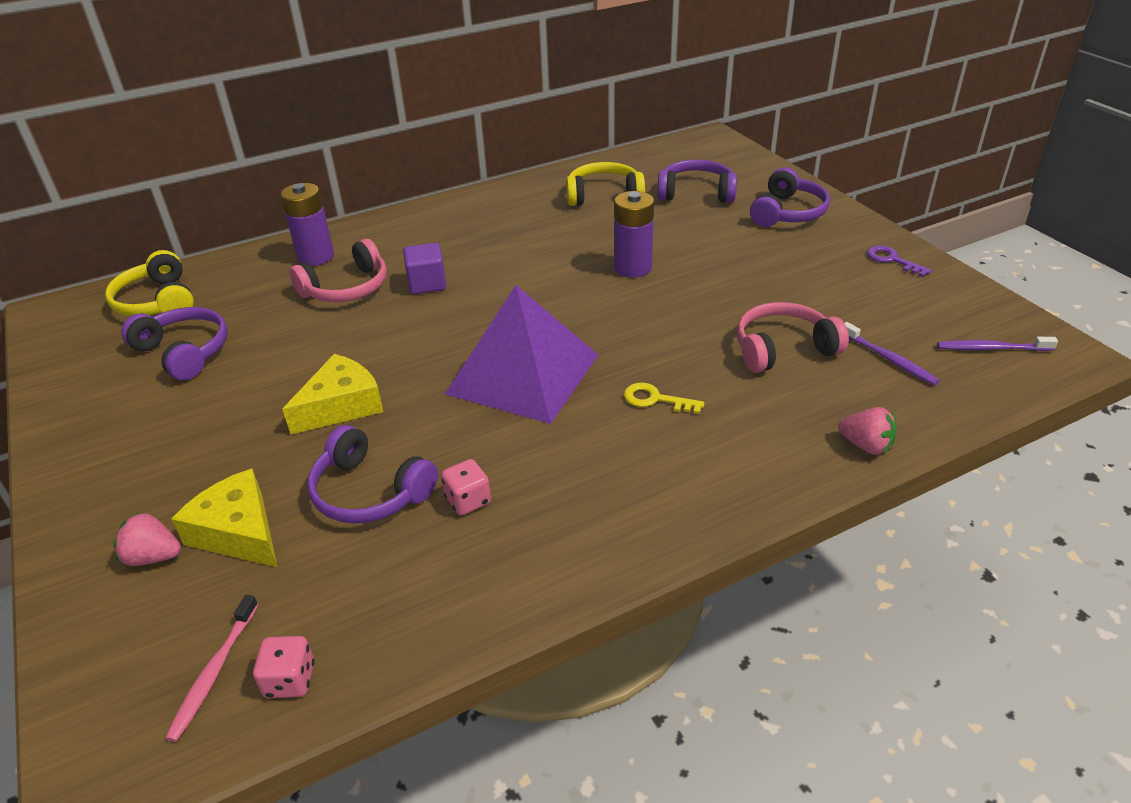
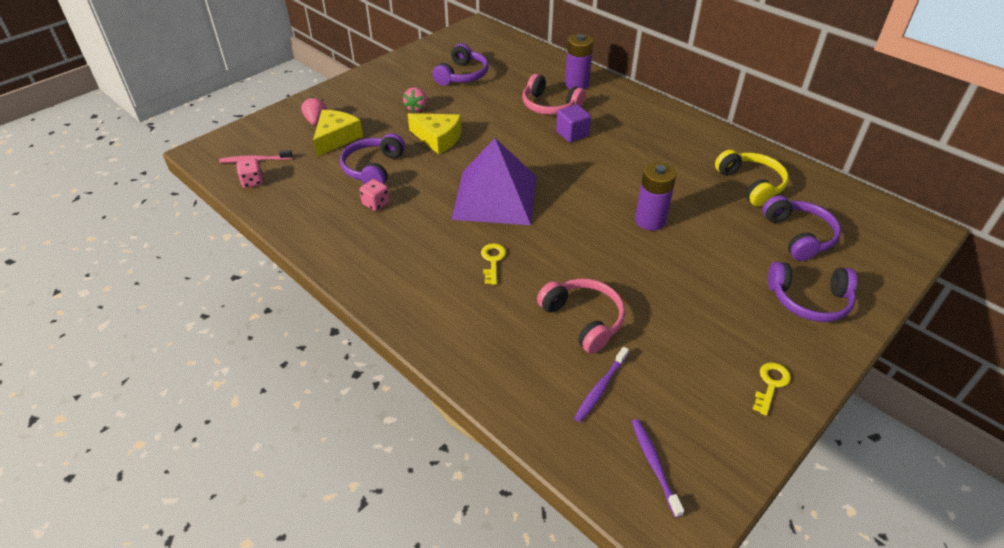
camera: 70 degrees right, 5 degrees up
yellow headphones [105,250,194,316] -> none
pink strawberry [838,407,897,455] -> pink strawberry moved to [403,87,427,113]
purple key [867,246,932,277] -> yellow key [753,362,791,416]

